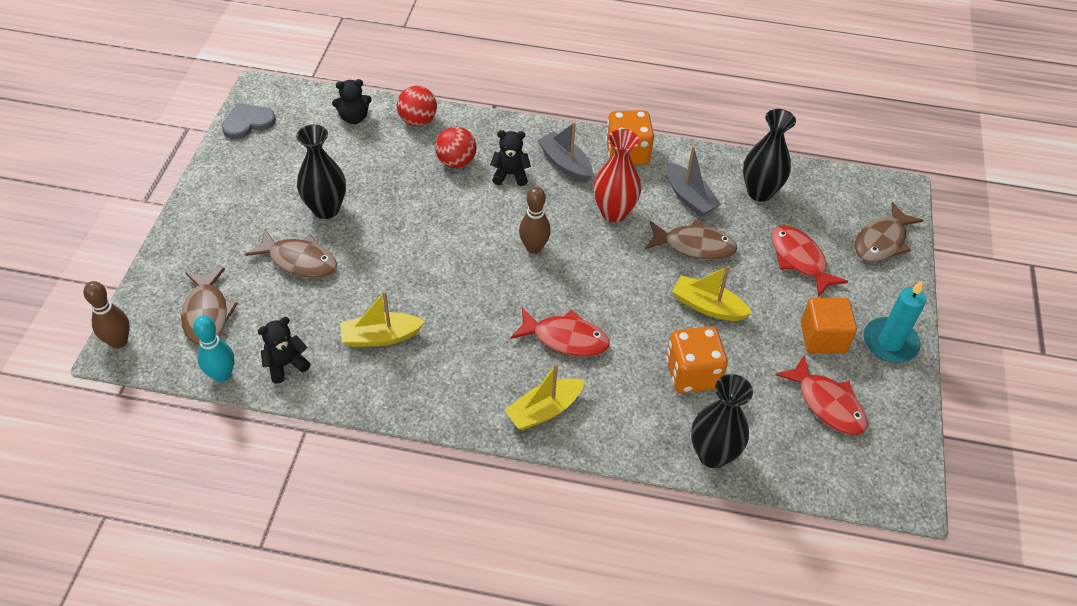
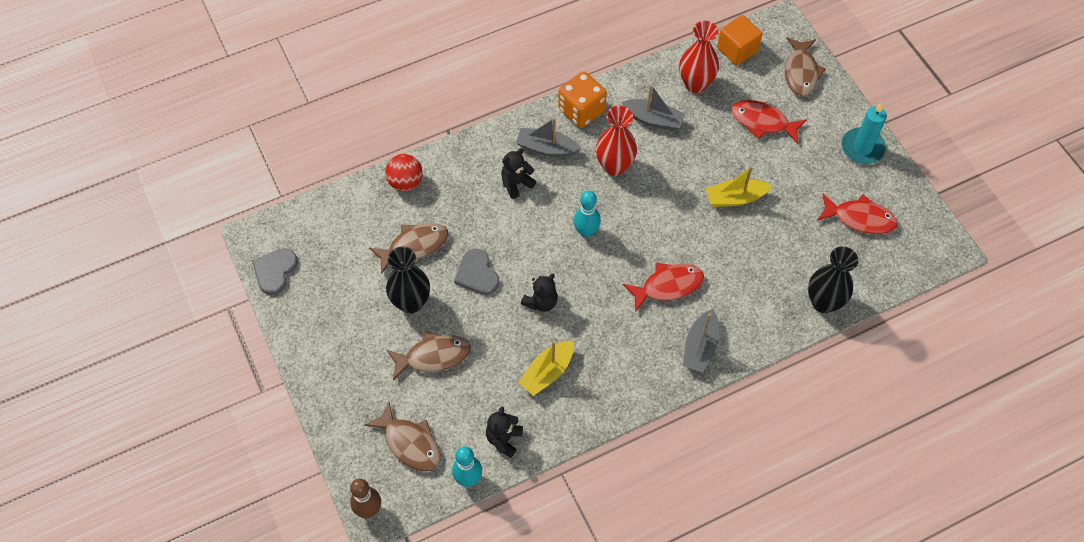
camera: 35 degrees left, 10 degrees up
black teddy bear [332,79,372,124] -> black teddy bear moved to [521,274,558,312]
red ball [435,126,476,168] -> none
yellow boat [505,363,585,430] -> grey boat [683,309,719,373]
brown bowling pin [519,187,551,254] -> turquoise bowling pin [574,191,601,238]
brown fish [645,220,737,260] -> brown fish moved to [369,223,449,274]
orange dice [666,326,728,393] -> none
black vase [743,109,796,202] -> red vase [679,21,719,93]
orange cube [801,298,857,353] -> orange cube moved to [717,15,762,65]
none -> grey heart [454,249,499,295]

